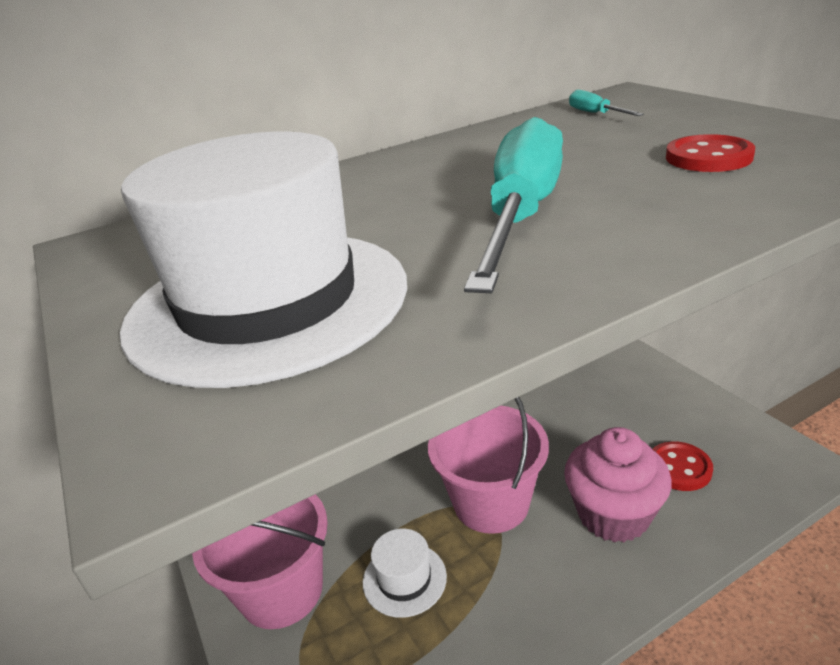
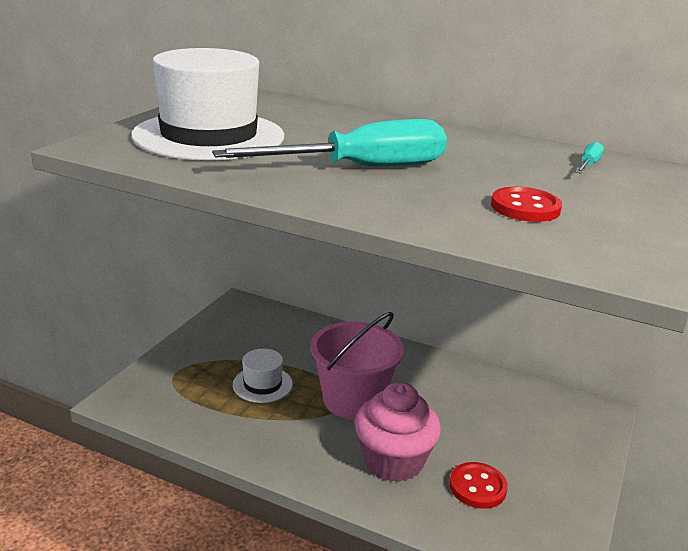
camera: 50 degrees right, 5 degrees down
pink bucket [192,494,328,629] -> none

